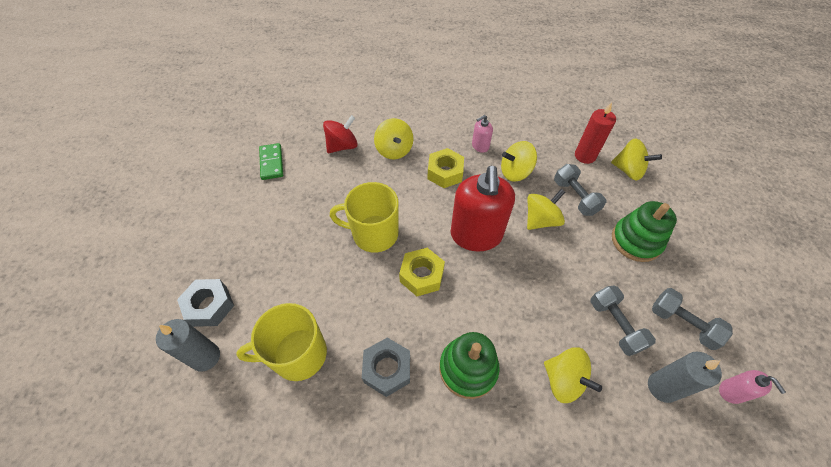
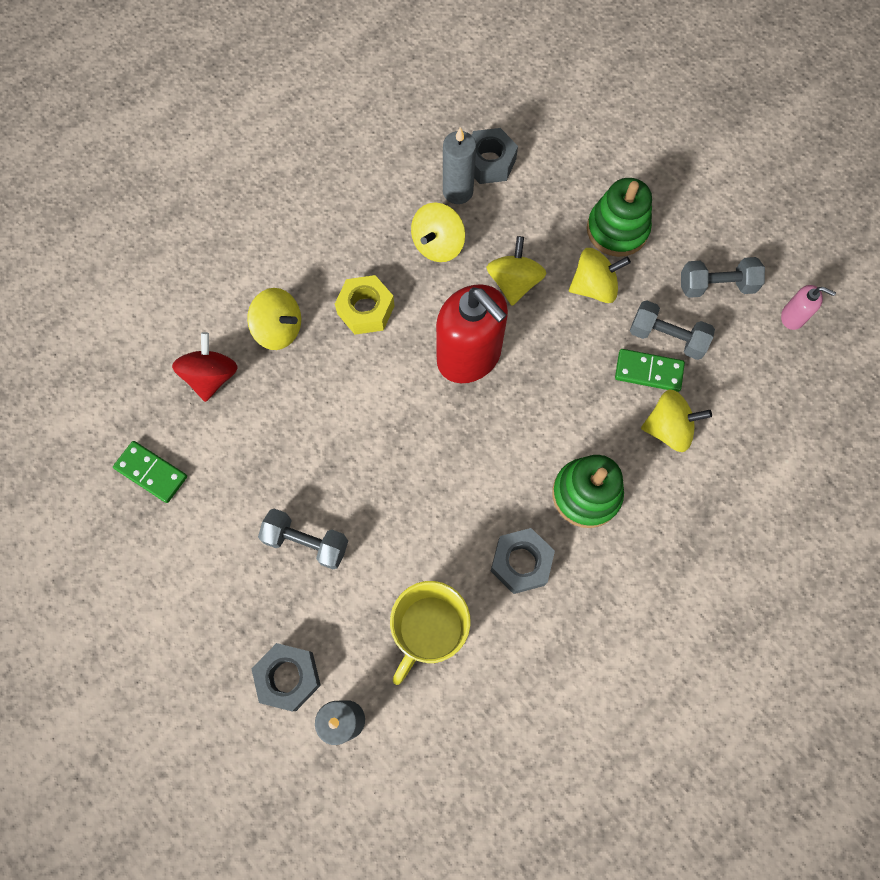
camera: 45 degrees left, 15 degrees up
yellow mug [330,182,398,253] -> none
yellow nut [399,248,445,296] -> none
pink soap dispenser [472,115,493,153] -> none
grey dumbbell [554,164,607,216] -> grey dumbbell moved to [258,509,348,569]
red candle [575,102,616,164] -> grey nut [472,128,518,184]
yellow spinning top [611,138,662,181] -> yellow spinning top moved to [569,248,631,303]
grey candle [648,351,722,403] -> grey candle moved to [443,127,476,204]
none -> green domino [615,349,685,392]

